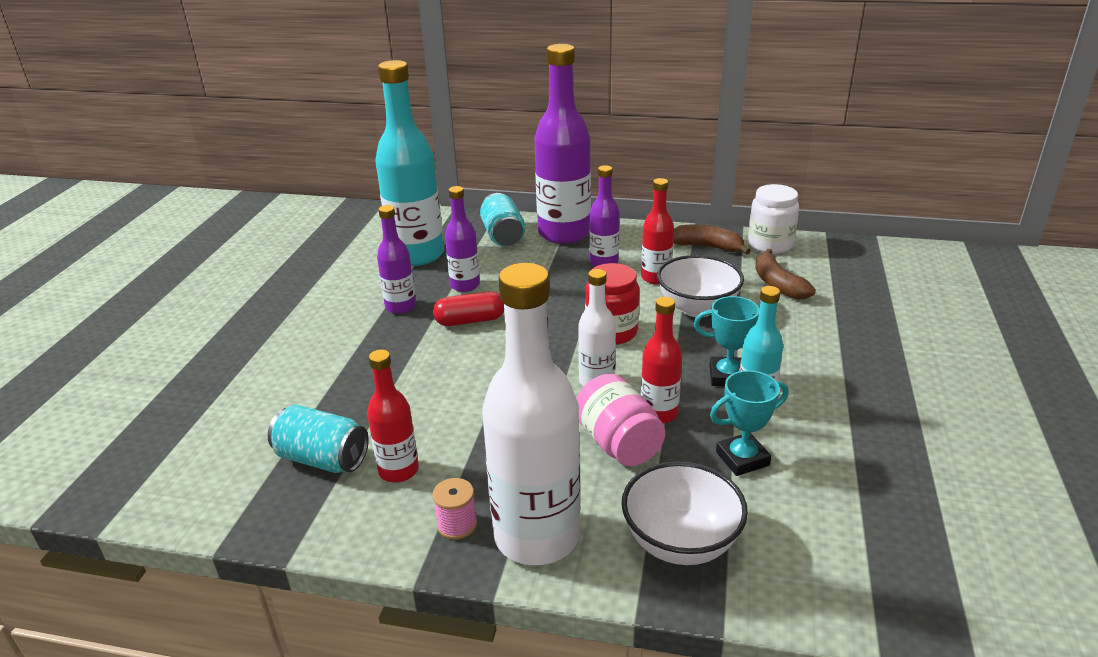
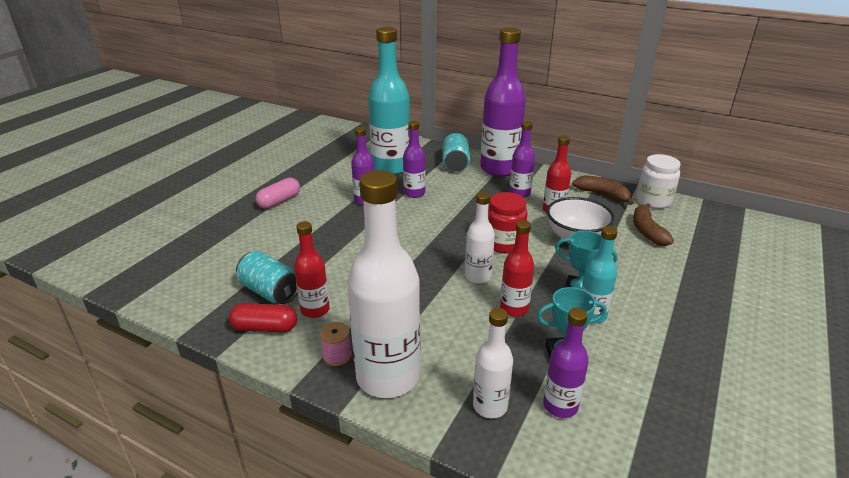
camera: 15 degrees right, 0 degrees up
red capsule [433,291,504,326] -> red capsule moved to [229,303,297,333]
pink jar [576,374,665,466] -> none
white bowl [622,461,748,565] -> white bottle [473,308,513,418]
none -> pink capsule [255,178,300,209]
none -> purple bottle [543,308,589,418]

